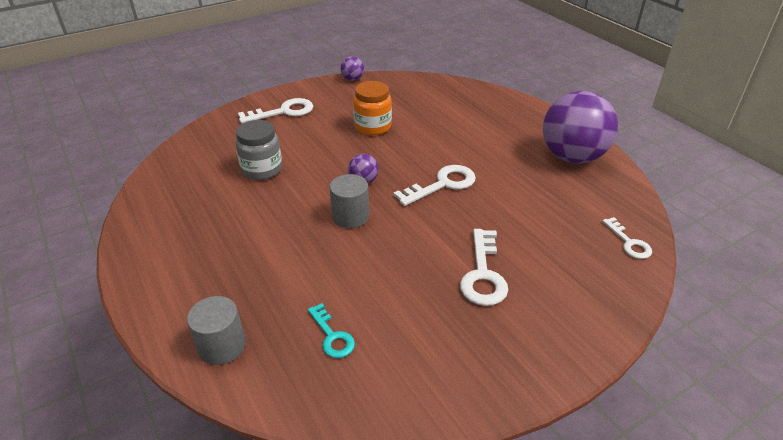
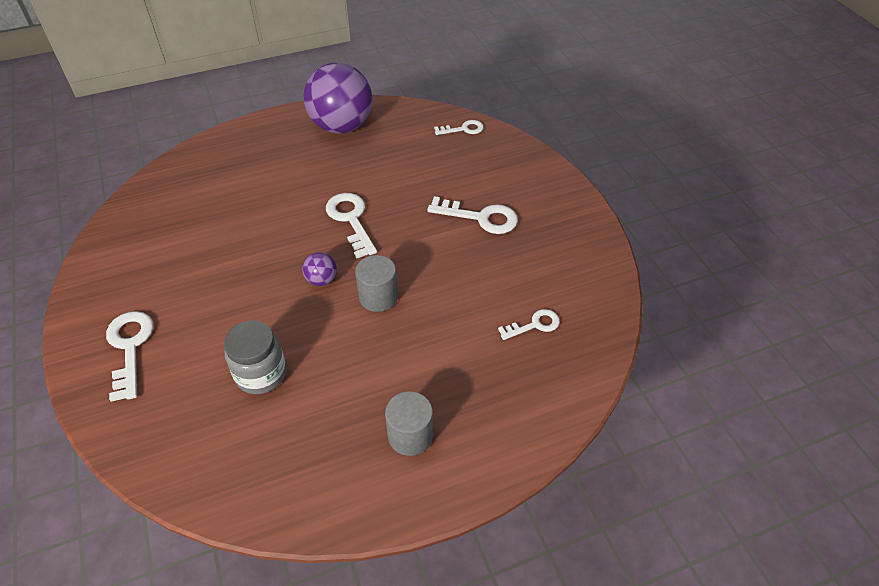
camera: 80 degrees left, 10 degrees up
grey cylinder [187,296,246,365] -> grey cylinder moved to [385,391,433,456]
turquoise key [308,303,355,358] -> white key [498,309,560,340]
purple ball [340,56,364,81] -> none
orange jar [353,81,392,136] -> none

